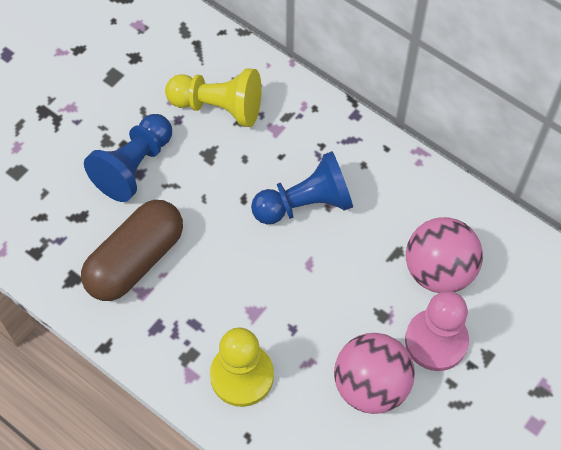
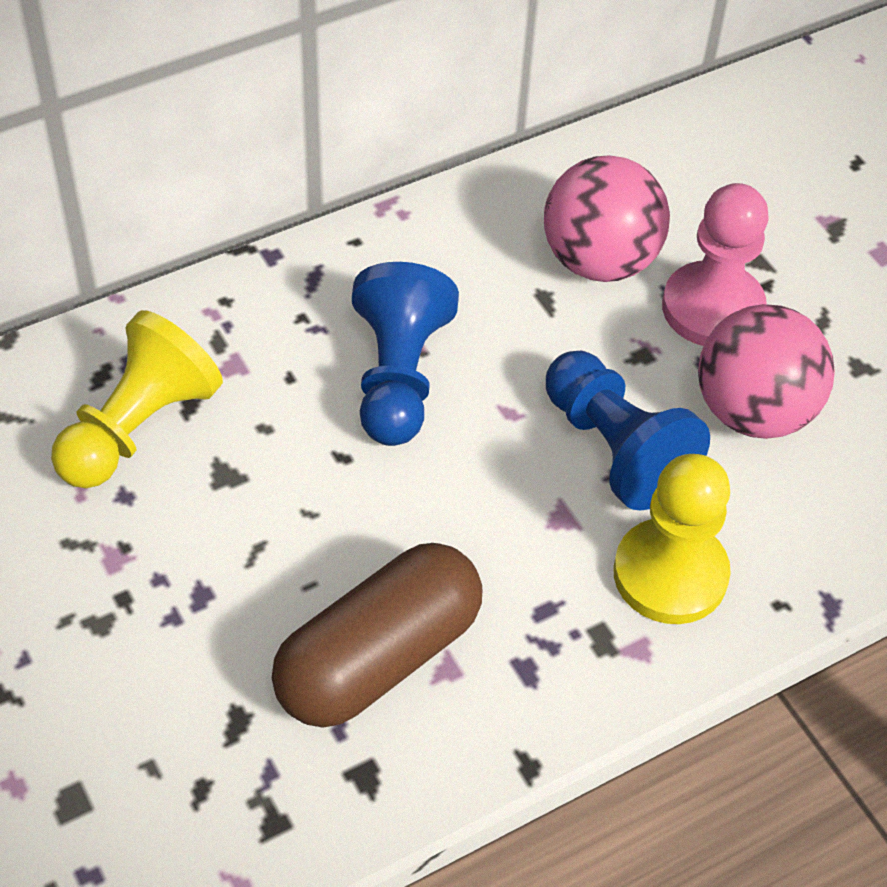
camera: 70 degrees left, 10 degrees down
brown capsule [81,200,183,301] -> brown capsule turned 75 degrees clockwise [272,543,482,728]
blue pawn [84,114,172,202] -> blue pawn moved to [546,351,710,511]

